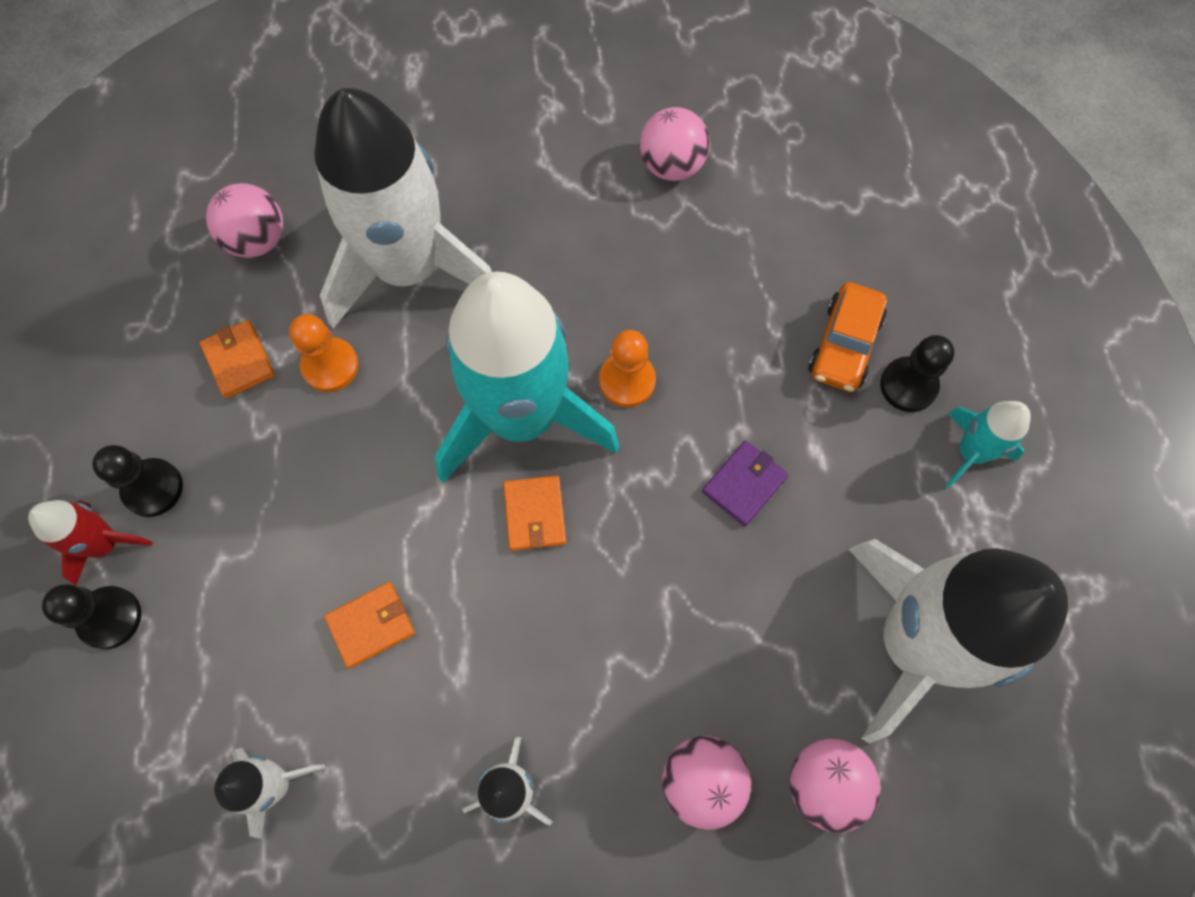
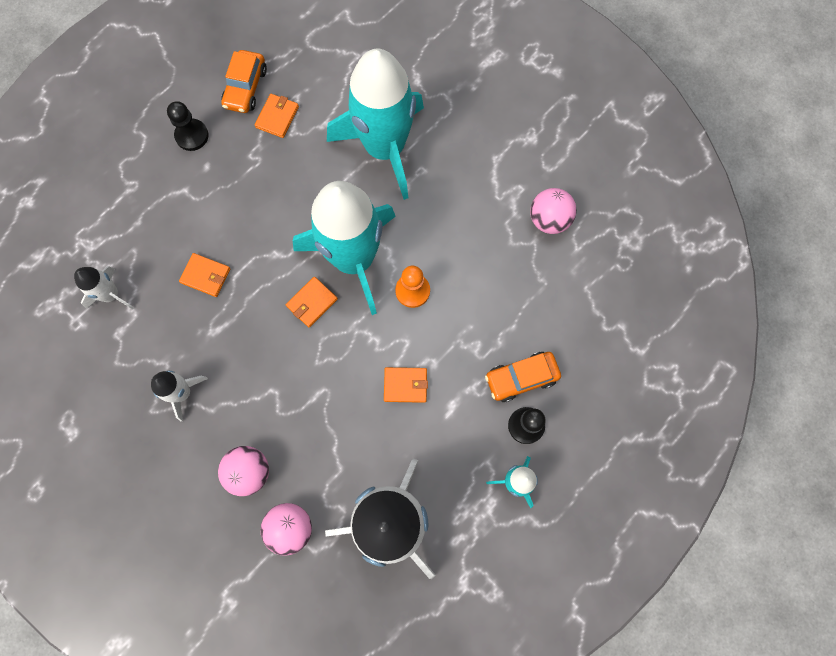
camera: 50 degrees right, 5 degrees up
red rocket [28,500,153,585] -> none
black pawn [42,584,141,649] -> none
pink ball [206,183,283,258] -> none
orange pawn [289,314,359,392] -> none
white rocket [314,88,492,328] -> turquoise rocket [327,48,424,200]
purple wallet [702,441,788,526] -> orange wallet [384,367,428,403]
none -> orange car [221,50,267,113]

